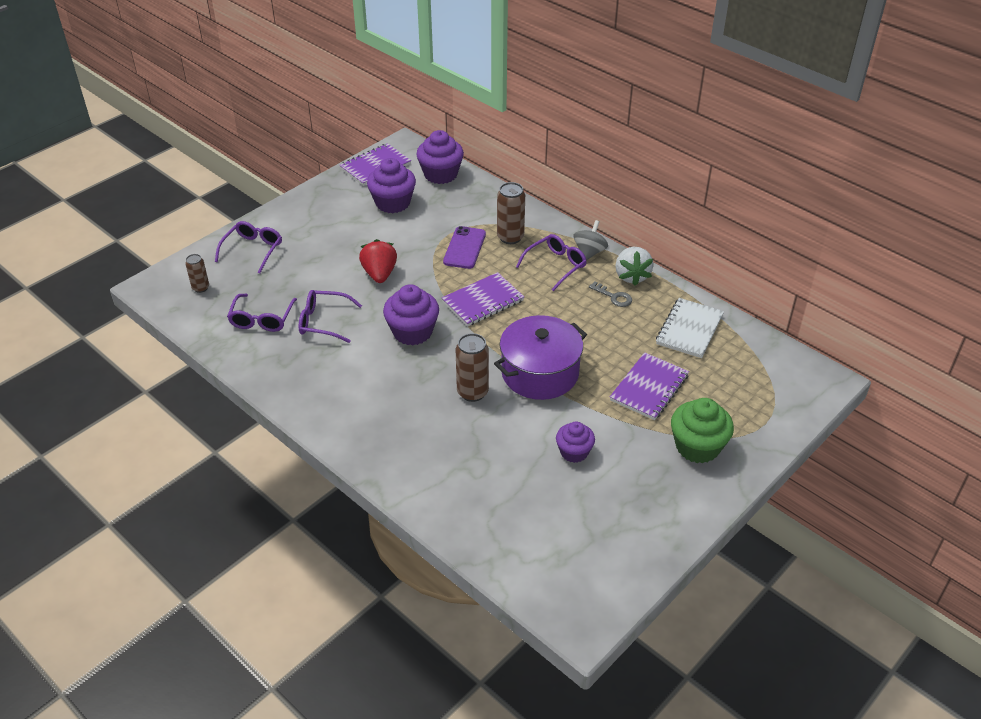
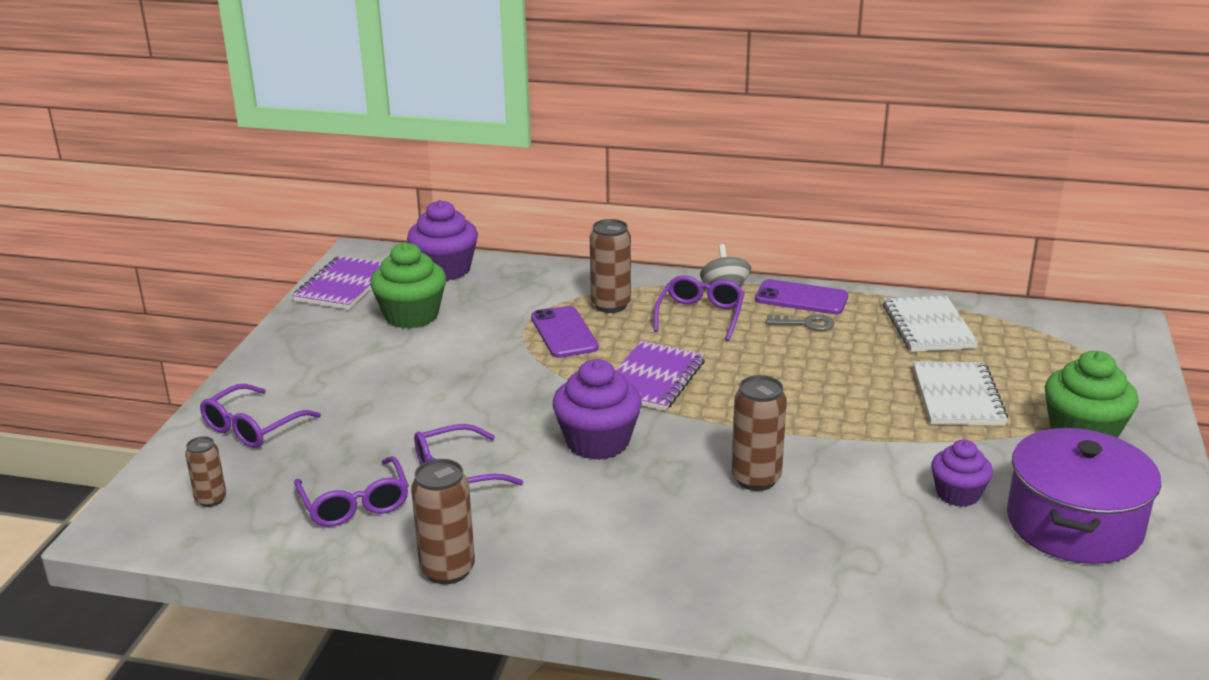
camera: 30 degrees left, 15 degrees down
purple glasses [215,221,282,273] -> purple glasses turned 135 degrees counterclockwise [200,384,321,448]
red strawberry [359,239,397,283] -> none
purple cupcake [367,158,416,213] -> green cupcake [370,242,446,329]
purple pot [494,315,587,400] -> purple pot moved to [1007,428,1161,564]
purple notebook [610,352,689,420] -> white notebook [913,361,1008,426]
white strawberry [615,247,654,286] -> purple phone [755,279,848,314]
none -> brown can [411,459,475,585]

